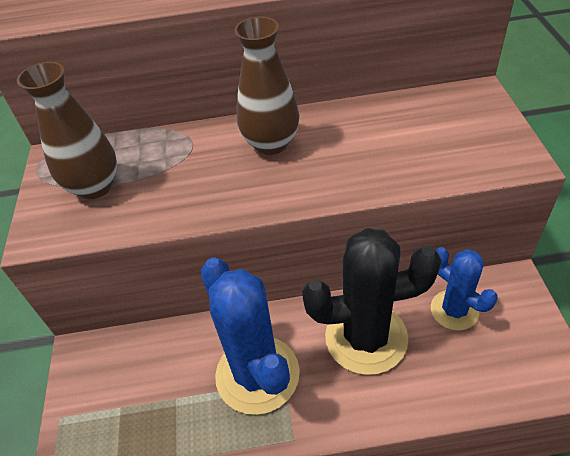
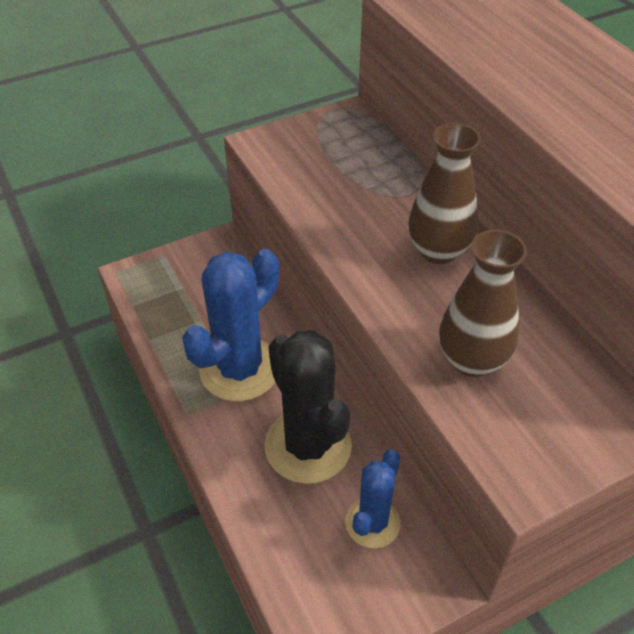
camera: 65 degrees right, 0 degrees up
brown vase [17,62,117,199] -> brown vase moved to [439,230,527,377]

